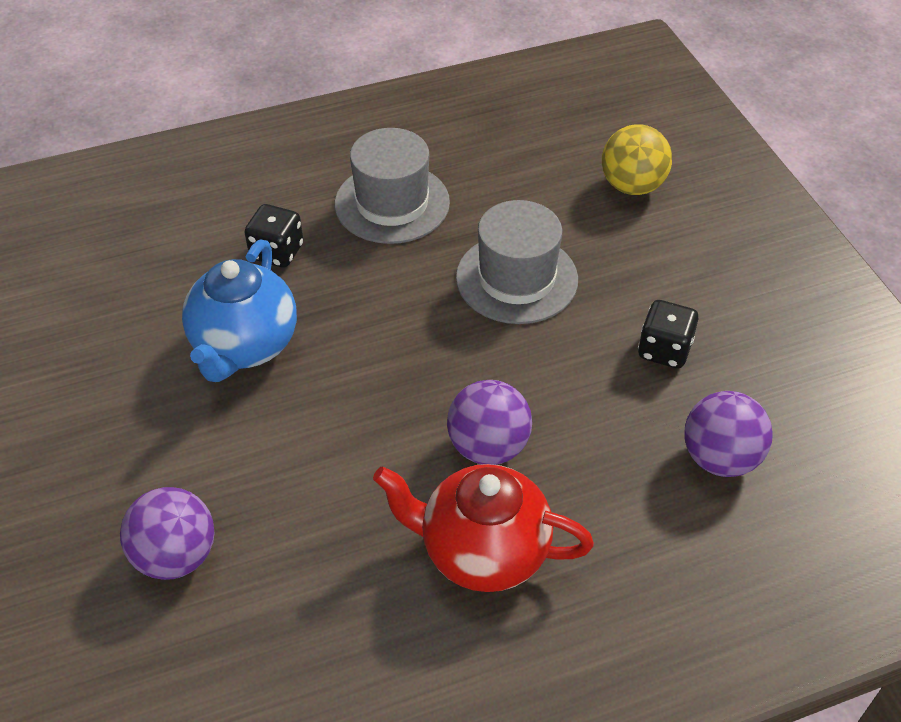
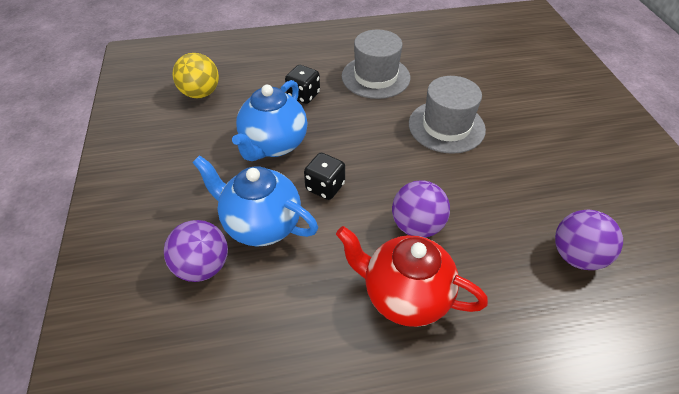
camera: 10 degrees right, 0 degrees up
yellow ball [602,124,672,195] -> yellow ball moved to [172,53,219,99]
black dice [638,300,698,368] -> black dice moved to [304,153,345,200]
none -> blue teapot [192,155,318,246]

